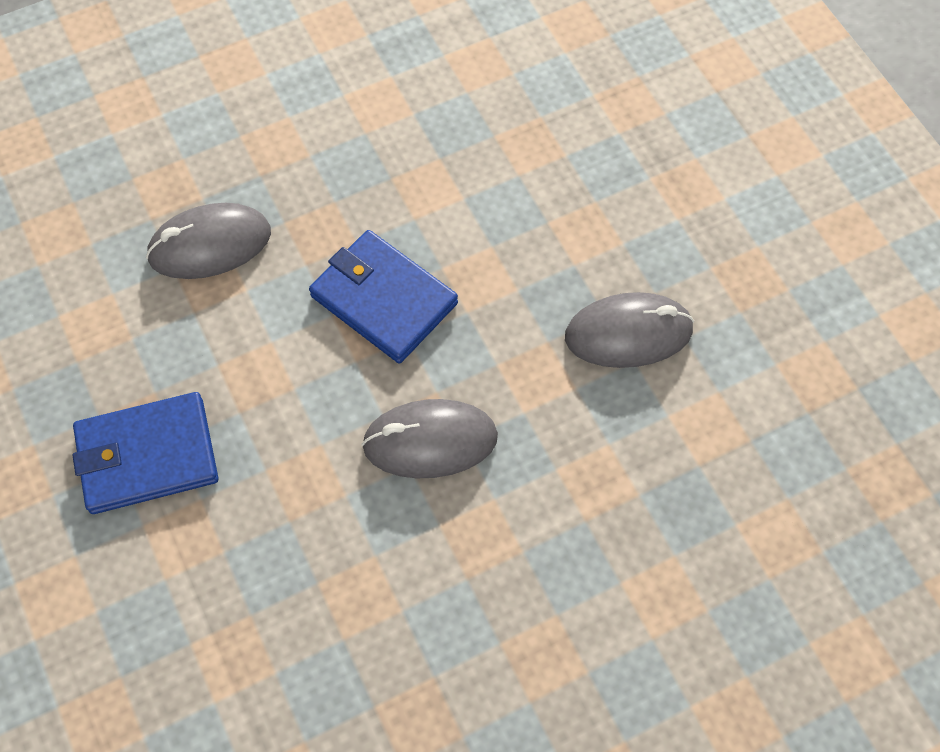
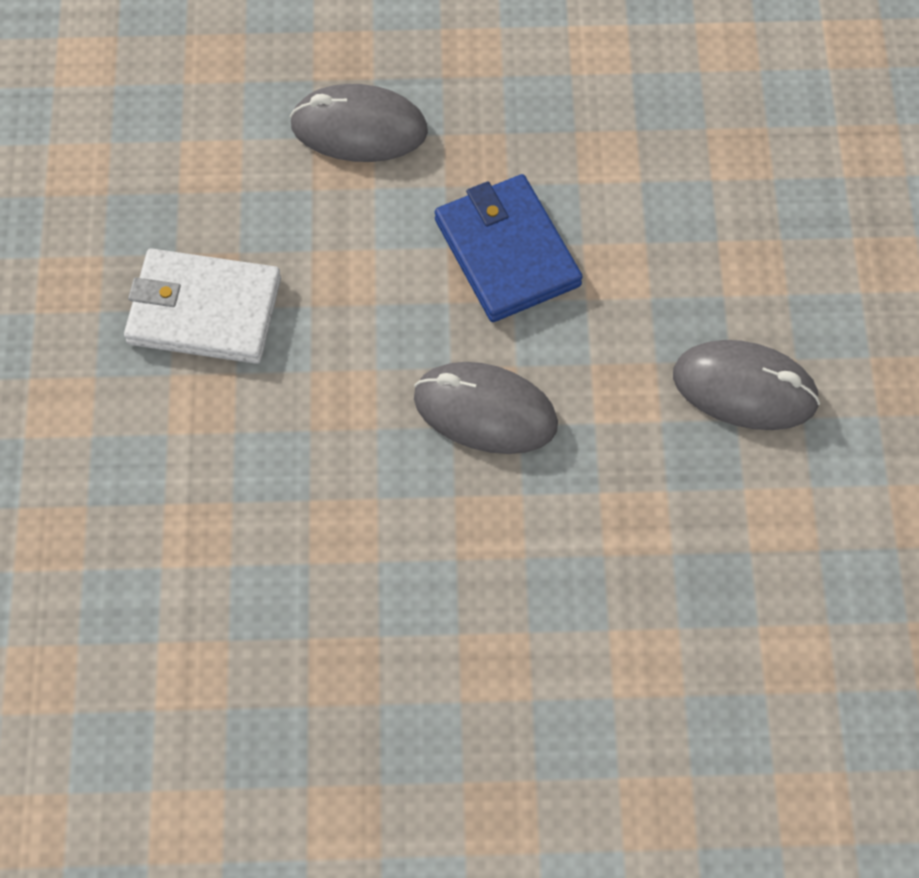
camera: 25 degrees right, 0 degrees up
blue wallet [72,392,219,514] -> white wallet [124,248,281,364]

